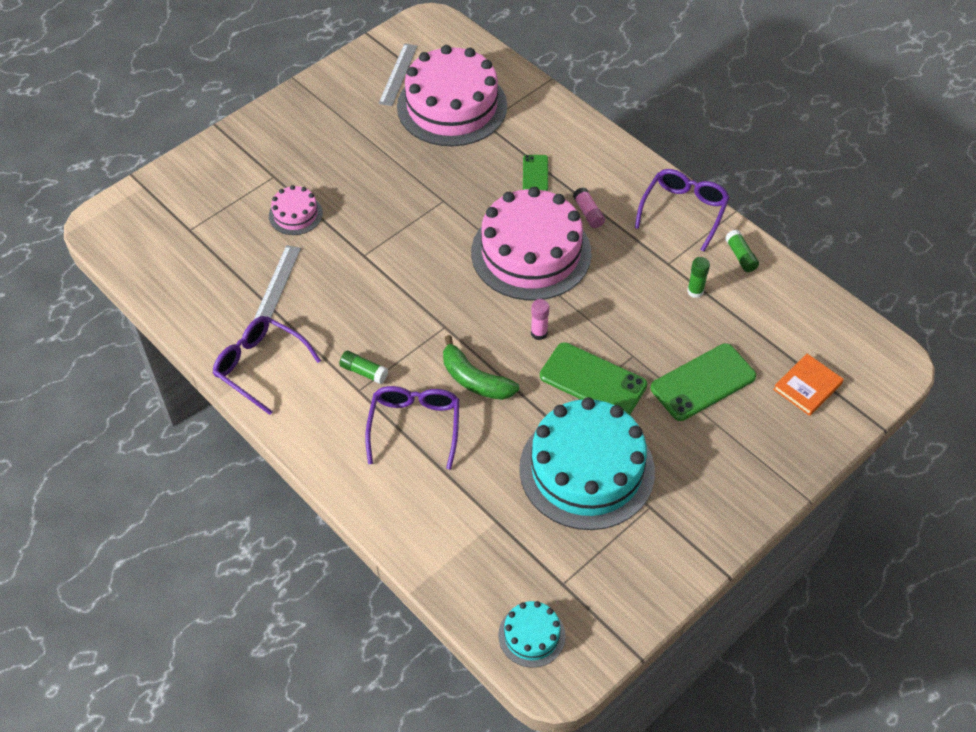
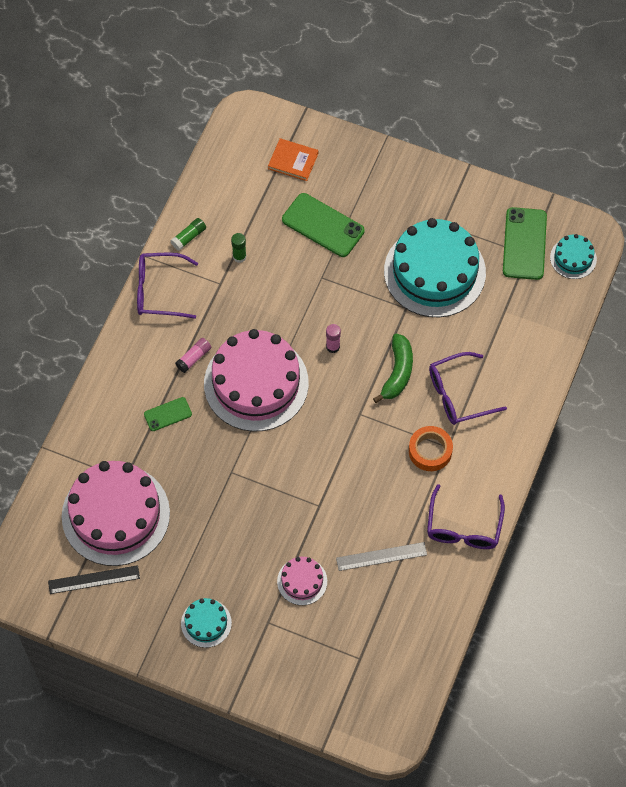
camera: 115 degrees left, 10 degrees up
green glue stick [339,351,388,384] -> orange tape [409,426,453,471]
grey ruler [379,43,417,106] -> black ruler [48,565,140,594]
green phone [540,342,647,415] -> green phone moved to [503,207,547,280]
none -> turquoise cake [181,598,232,648]

